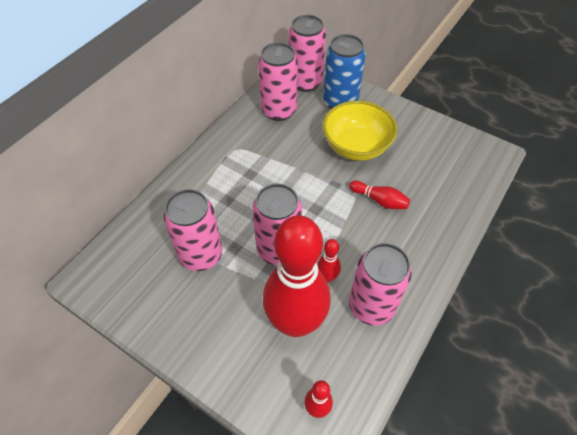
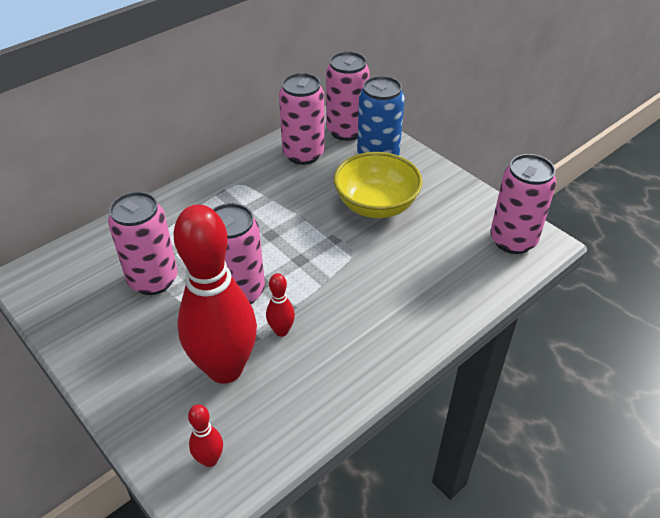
camera: 15 degrees right, 10 degrees down
red bowling pin [349,181,410,209] -> none
pink can [349,243,412,326] -> pink can moved to [490,154,556,254]

